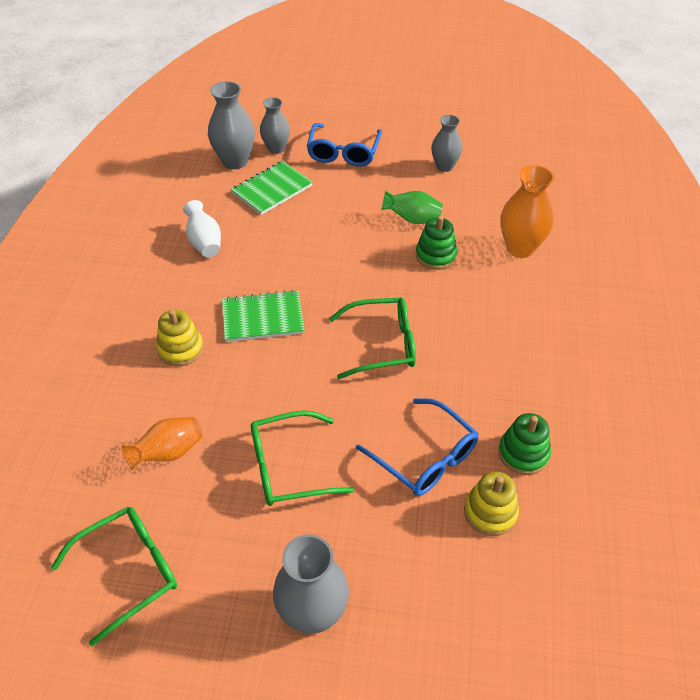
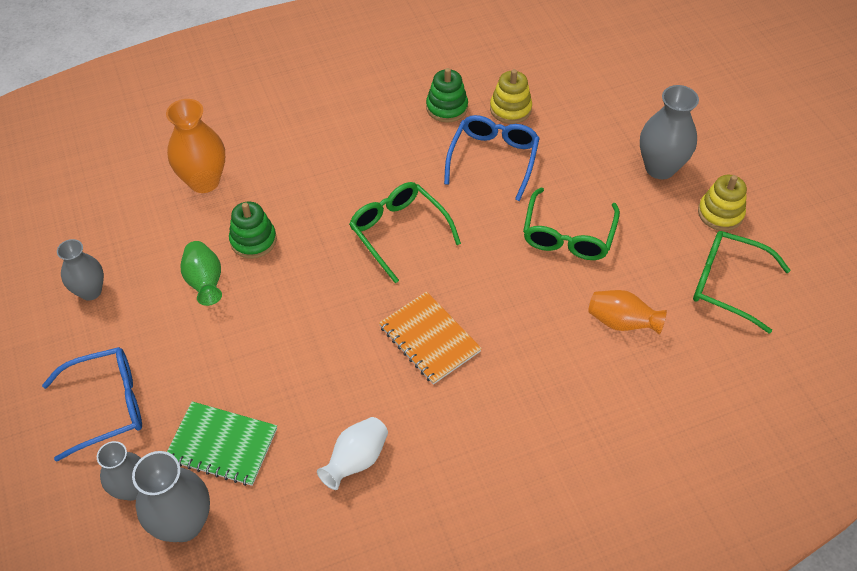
camera: 120 degrees left, 5 degrees up
yellow stacking toy [156,310,204,366] -> yellow stacking toy moved to [698,175,747,231]
green notebook [222,290,304,342] -> orange notebook [379,291,482,385]
green glasses [251,410,354,506] -> green glasses turned 60 degrees clockwise [523,188,620,260]

